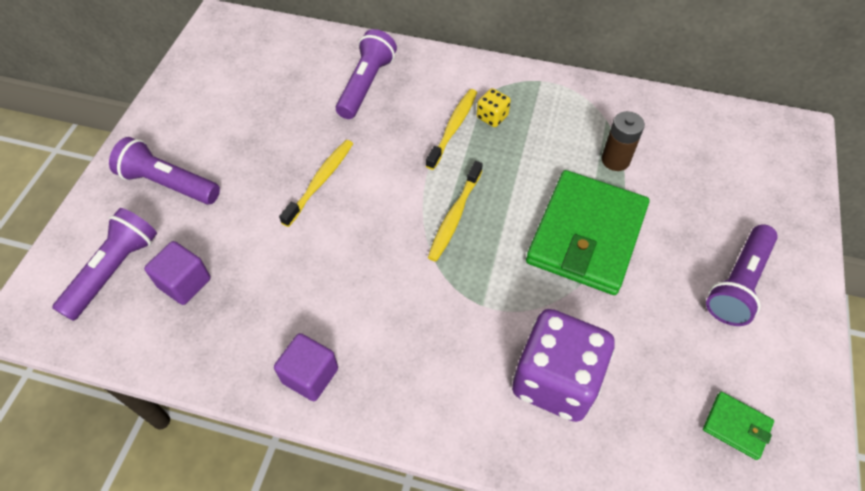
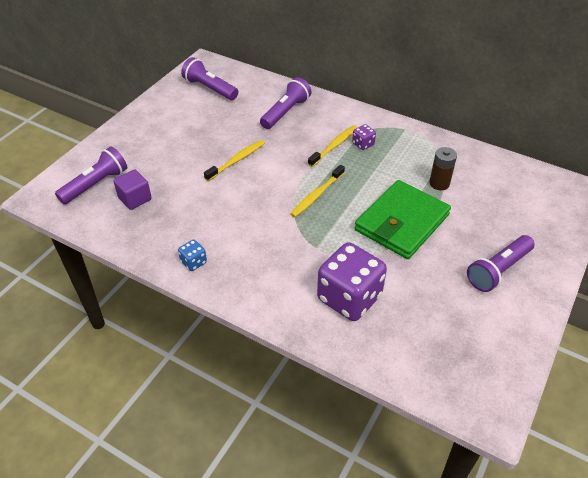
camera: 15 degrees right, 10 degrees down
purple flashlight [109,137,220,205] -> purple flashlight moved to [181,57,238,100]
purple cube [274,333,338,401] -> blue dice [178,240,207,271]
yellow dice [477,88,511,127] -> purple dice [352,124,376,150]
green wallet [703,392,774,460] -> none

